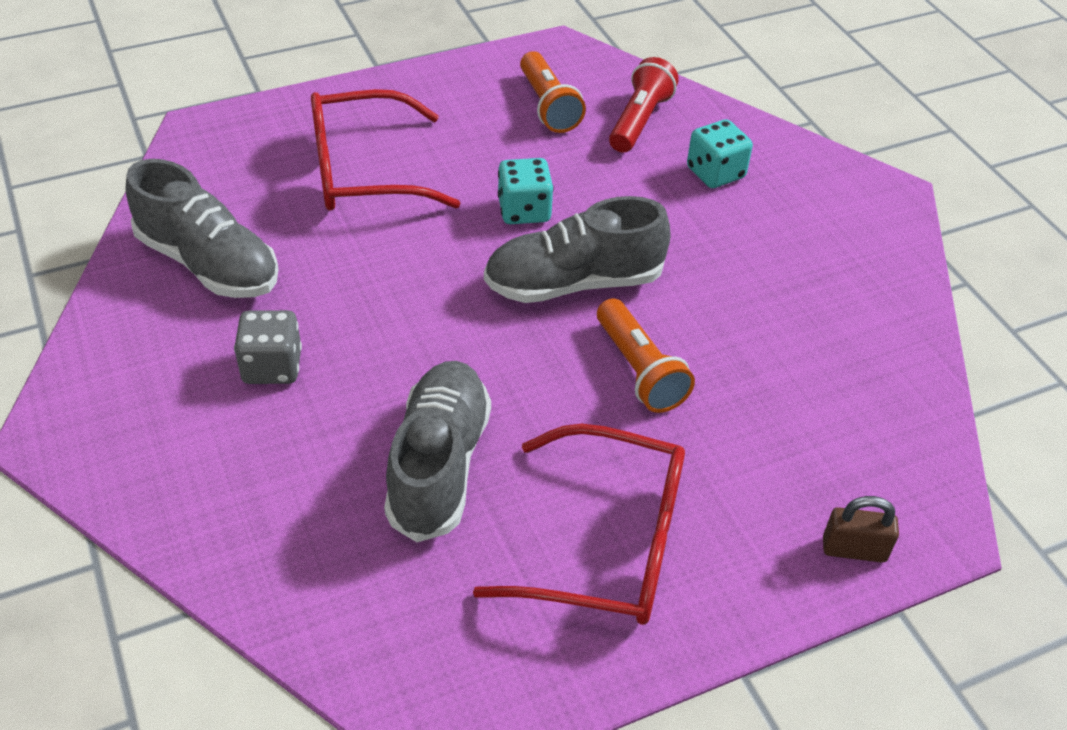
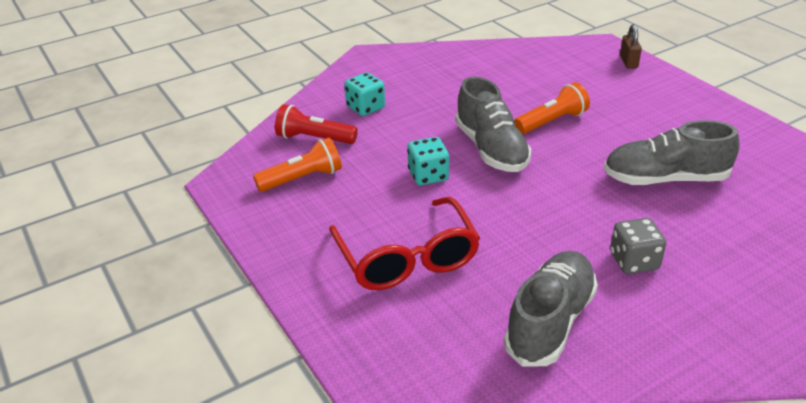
camera: 95 degrees left, 10 degrees down
red glasses [473,424,685,625] -> none

